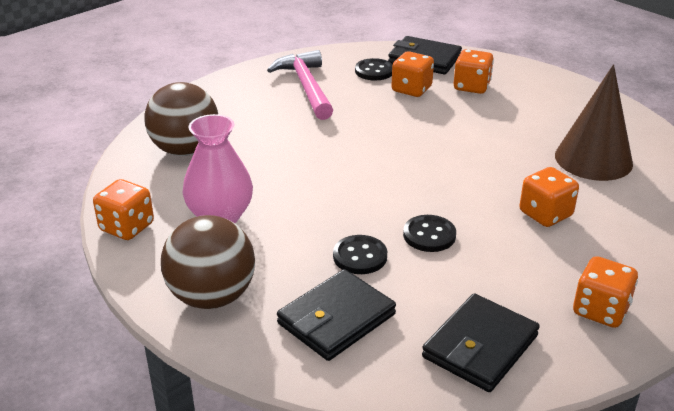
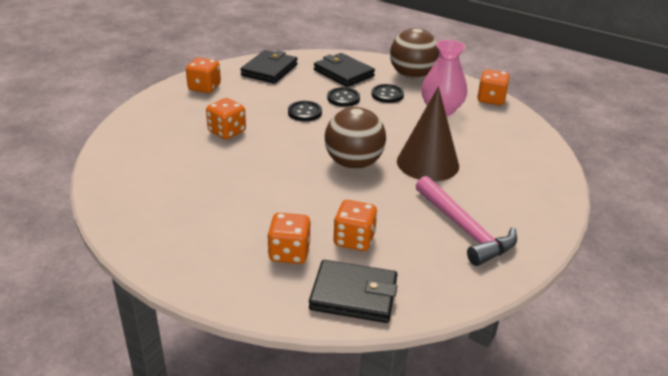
camera: 165 degrees right, 0 degrees up
brown ball [144,82,218,156] -> brown ball moved to [325,107,386,169]
black wallet [277,269,396,361] -> black wallet turned 75 degrees counterclockwise [314,53,375,87]
black button [355,58,393,80] -> black button moved to [371,84,404,103]
brown cone [555,64,633,181] -> brown cone moved to [397,86,459,181]

